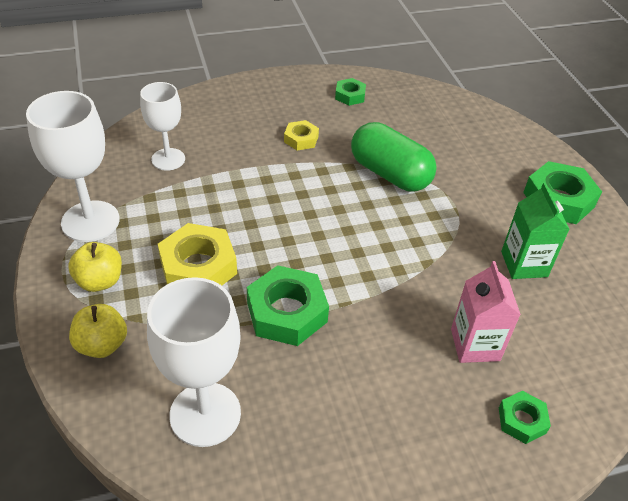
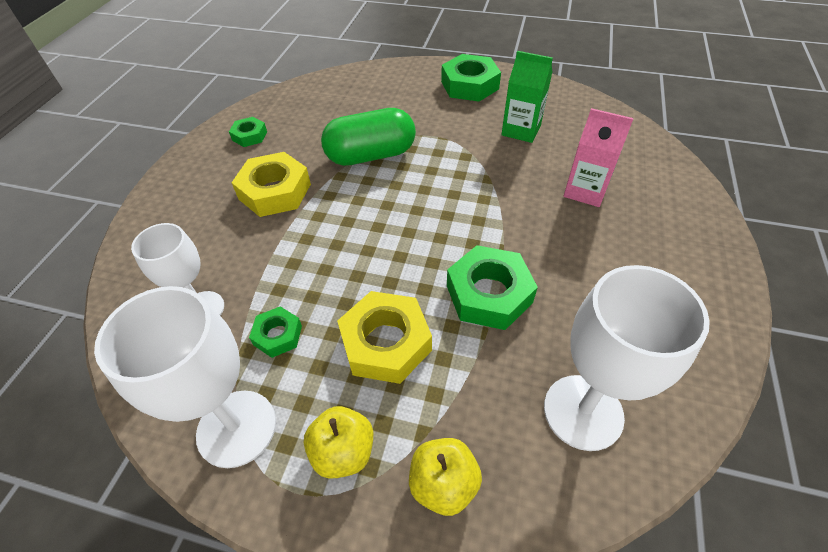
camera: 55 degrees left, 5 degrees up
yellow nut [284,120,319,150] -> yellow nut [232,152,311,217], size x1.83
green nut [499,391,551,444] -> green nut moved to [249,306,302,358]

